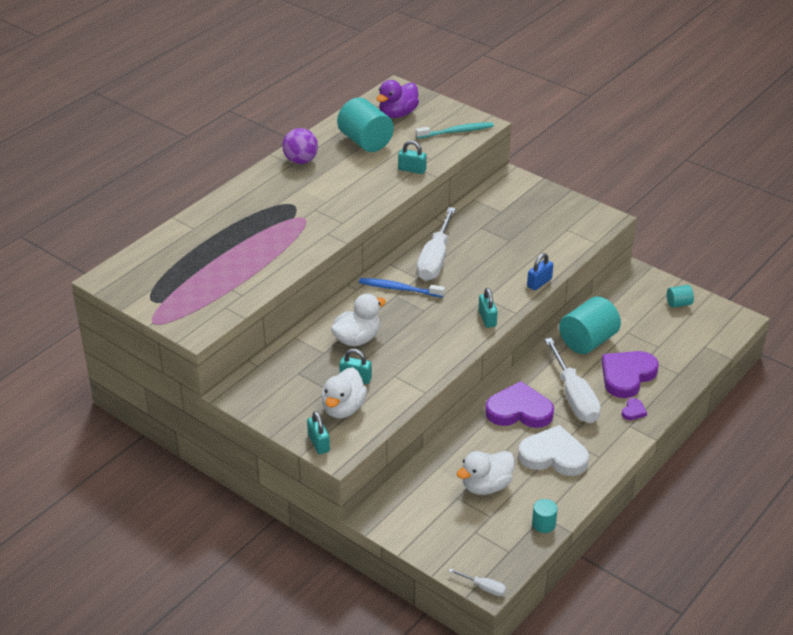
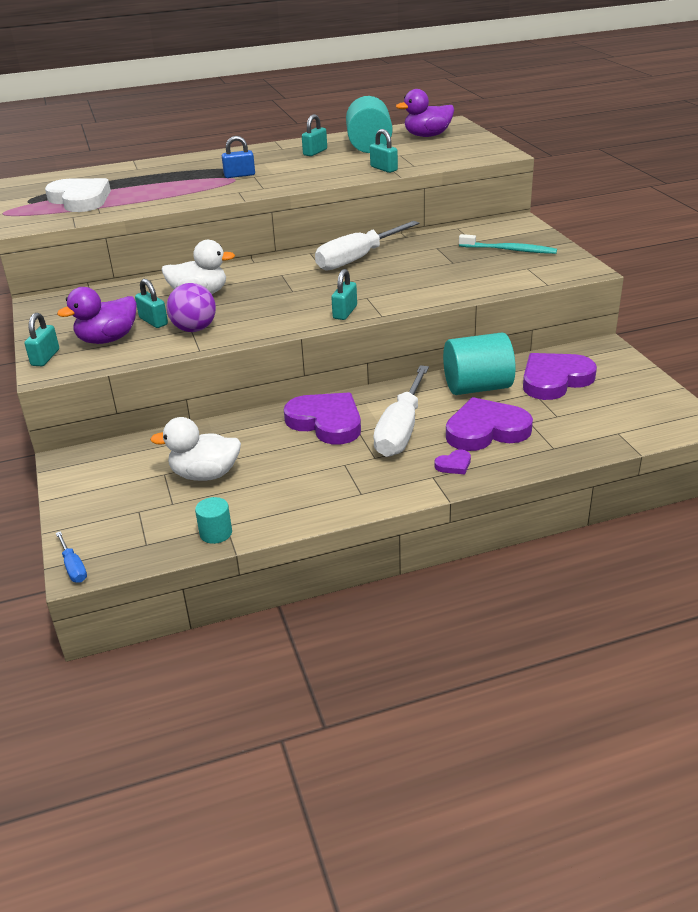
camera: 35 degrees right, 5 degrees down
purple ball [282,128,318,164] -> purple ball moved to [167,283,216,332]
white duck [321,367,367,418] -> purple duck [57,287,137,344]
blue toothbrush [359,278,445,297] -> none
turquoise toothbrush [416,122,494,139] -> turquoise toothbrush moved to [459,234,557,254]
white screwdriver [449,568,506,596] -> blue screwdriver [56,531,87,583]
white heart [518,425,589,476] -> white heart moved to [45,178,111,212]
blue padlock [527,253,553,290] -> blue padlock moved to [222,136,255,178]
turquoise cylinder [667,285,694,308] -> none
none -> turquoise padlock [302,114,327,156]
none -> purple heart [523,353,597,400]

